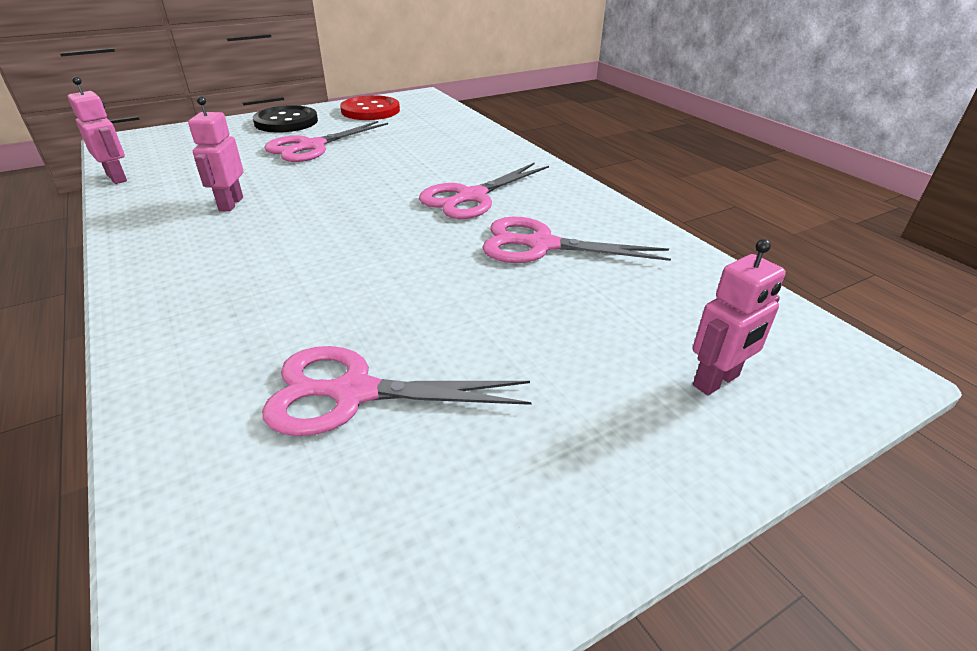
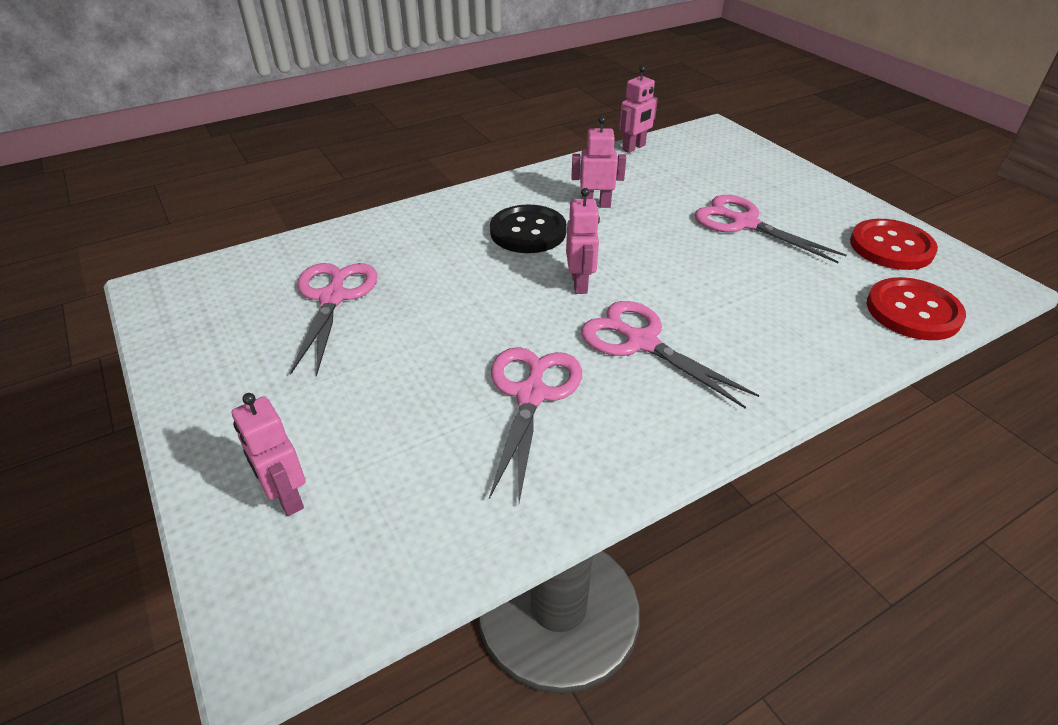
camera: 90 degrees right, 5 degrees up
black button [253,105,318,133] -> black button moved to [490,204,567,253]
none -> pink robot [566,188,600,294]
none -> red button [867,277,966,340]

